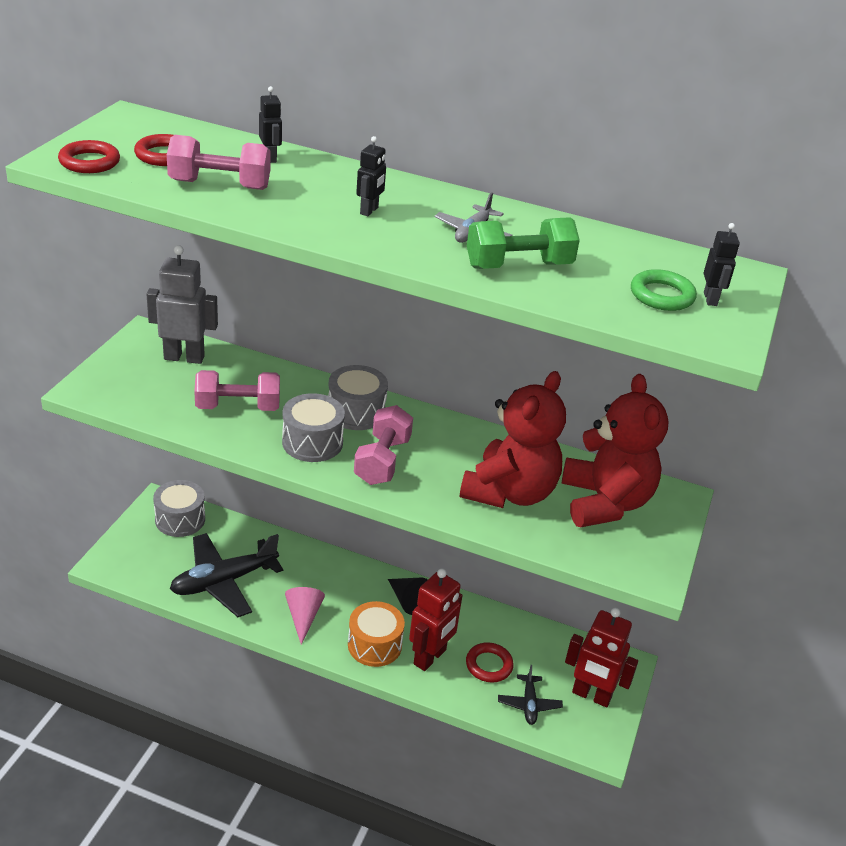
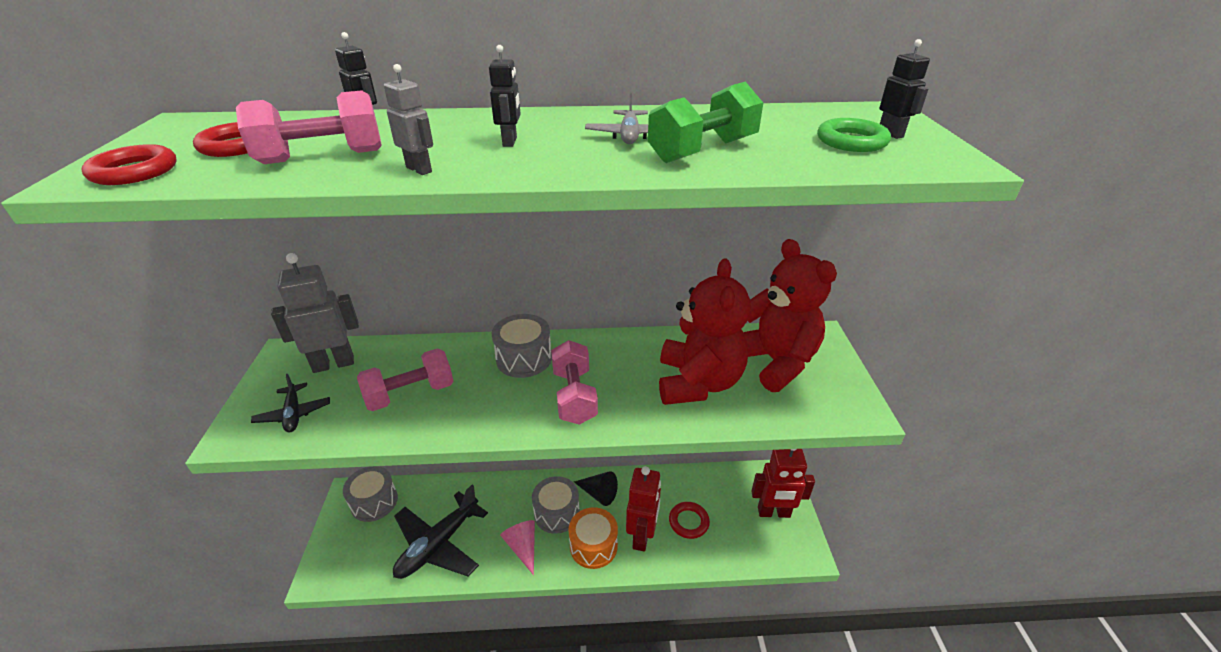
camera: 20 degrees left, 0 degrees up
grey drum [282,393,345,462] -> grey drum moved to [532,476,580,534]
black plane [498,665,563,725] -> black plane moved to [251,374,330,432]
none -> grey robot [384,64,433,175]

